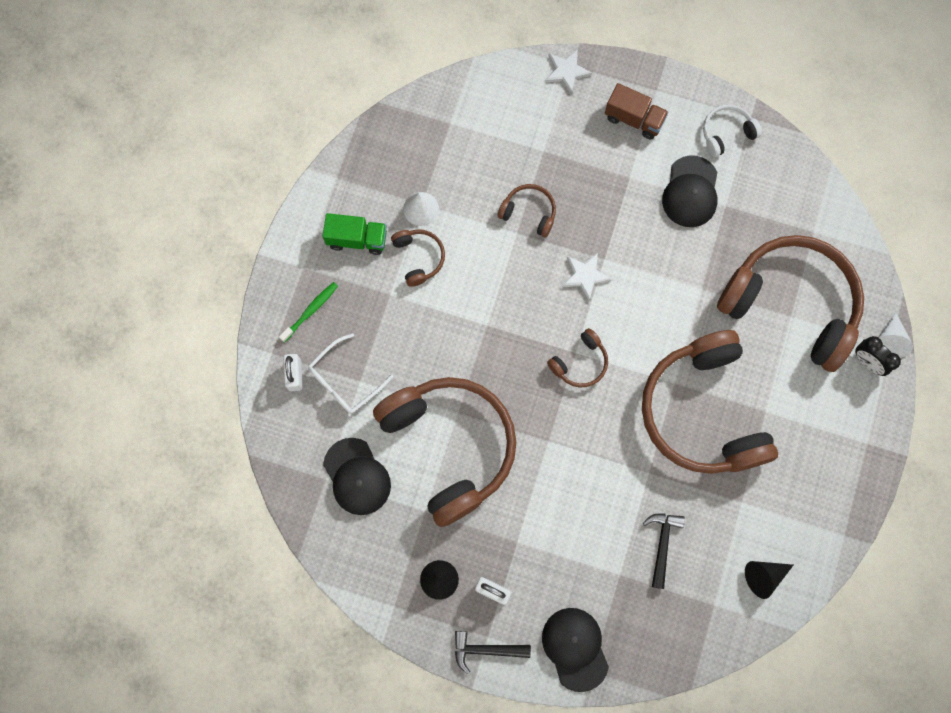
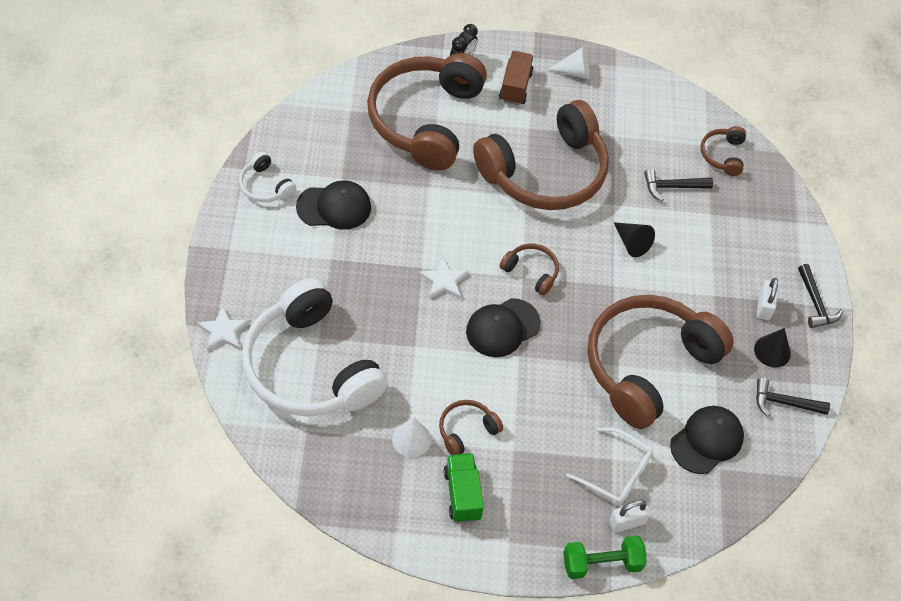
camera: 110 degrees left, 20 degrees down
green toothbrush [279,282,338,342] -> none
brown headphones [498,184,556,237] -> brown headphones moved to [701,126,746,176]
black cap [542,608,609,692] -> black cap moved to [466,298,541,357]
brown truck [605,83,669,139] -> brown truck moved to [499,51,534,105]
black cone [745,561,793,599] -> black cone moved to [614,222,655,257]
white cone [879,312,913,358] -> white cone moved to [547,46,590,79]
none -> white headphones [242,278,388,417]
none -> green dumbbell [563,535,647,579]
none -> black hammer [756,378,830,416]

